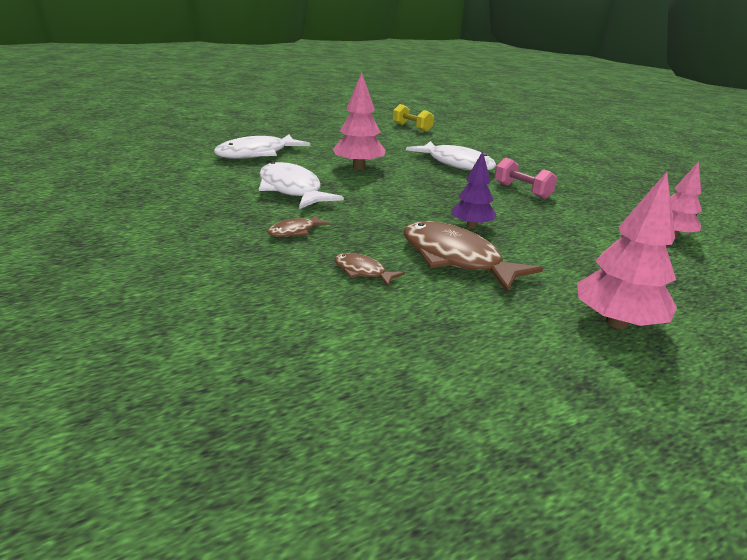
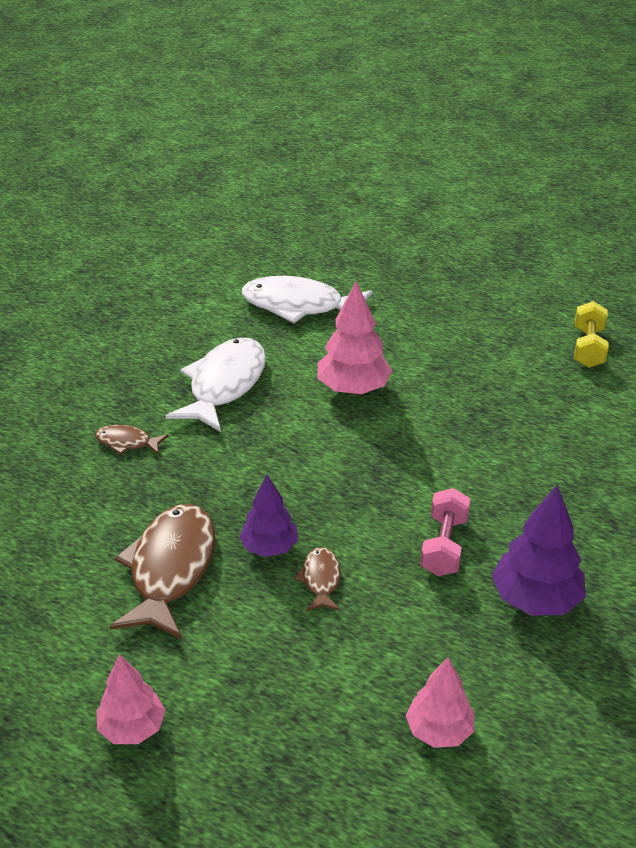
camera: 55 degrees right, 10 degrees up
brown fish [335,253,405,286] -> brown fish moved to [294,547,341,611]
white fish [406,141,496,171] -> none
pink tree [577,172,677,329] -> pink tree [97,654,166,744], size x0.67
none -> purple tree [491,484,586,616]

